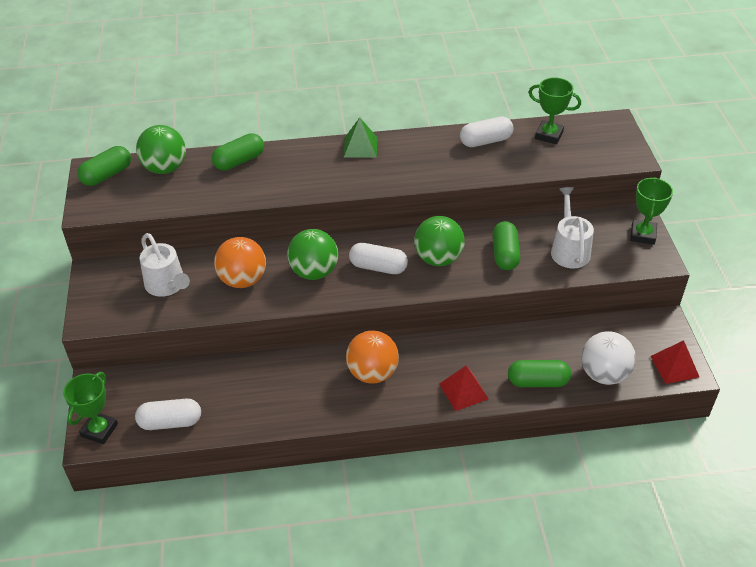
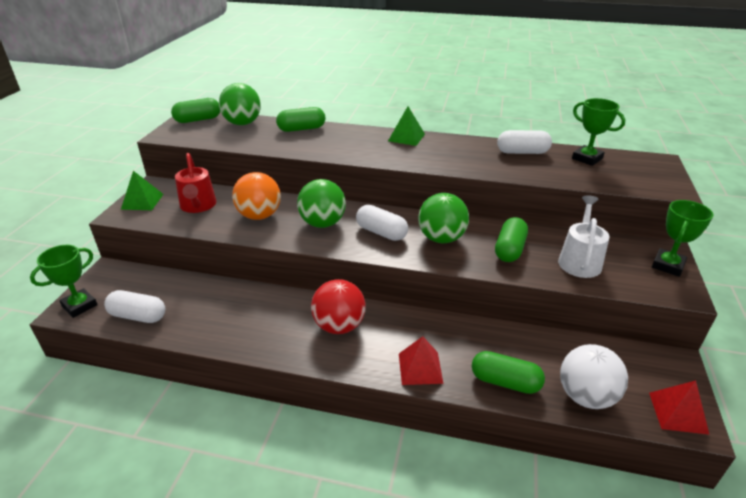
camera: 20 degrees right, 10 degrees down
white watering can [139,233,190,297] -> red watering can [175,153,216,213]
orange ball [346,331,399,384] -> red ball [311,279,365,334]
none -> green pyramid [121,171,163,210]

